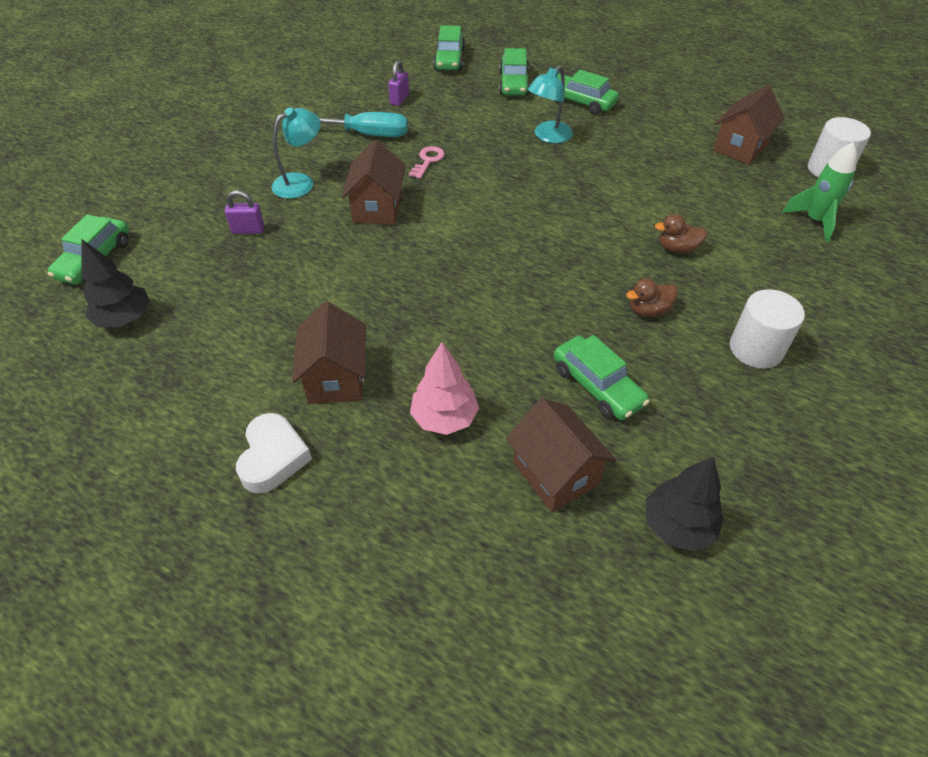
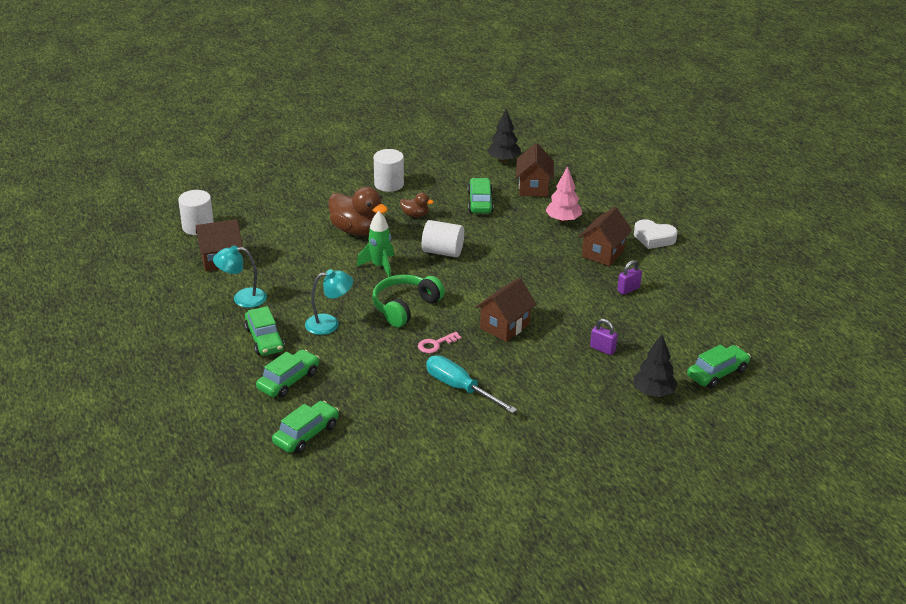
camera: 145 degrees left, 15 degrees down
black tree [81,239,150,327] -> black tree moved to [634,334,678,397]
white heart [236,413,312,493] -> white heart turned 105 degrees counterclockwise [634,219,678,249]
turquoise lamp [272,107,321,199] -> turquoise lamp moved to [213,245,267,308]
purple padlock [388,61,409,106] -> purple padlock moved to [617,260,642,295]
brown duck [655,214,707,253] -> brown duck [329,187,388,236], size x2.00
green rocket [782,142,857,242] -> green rocket moved to [357,211,394,277]
none -> green headphones [372,275,445,327]
none -> white cylinder [422,220,464,257]

